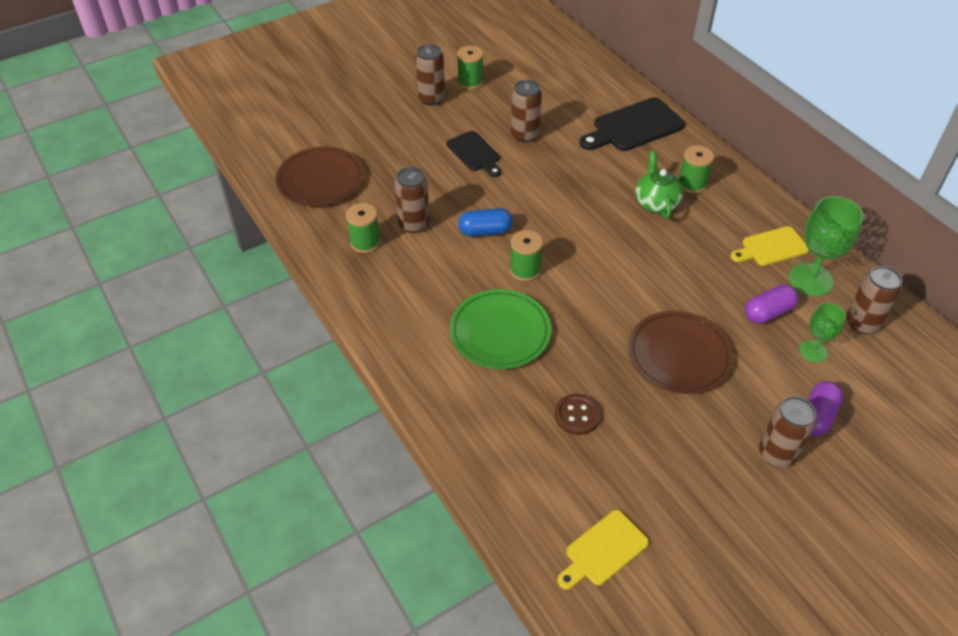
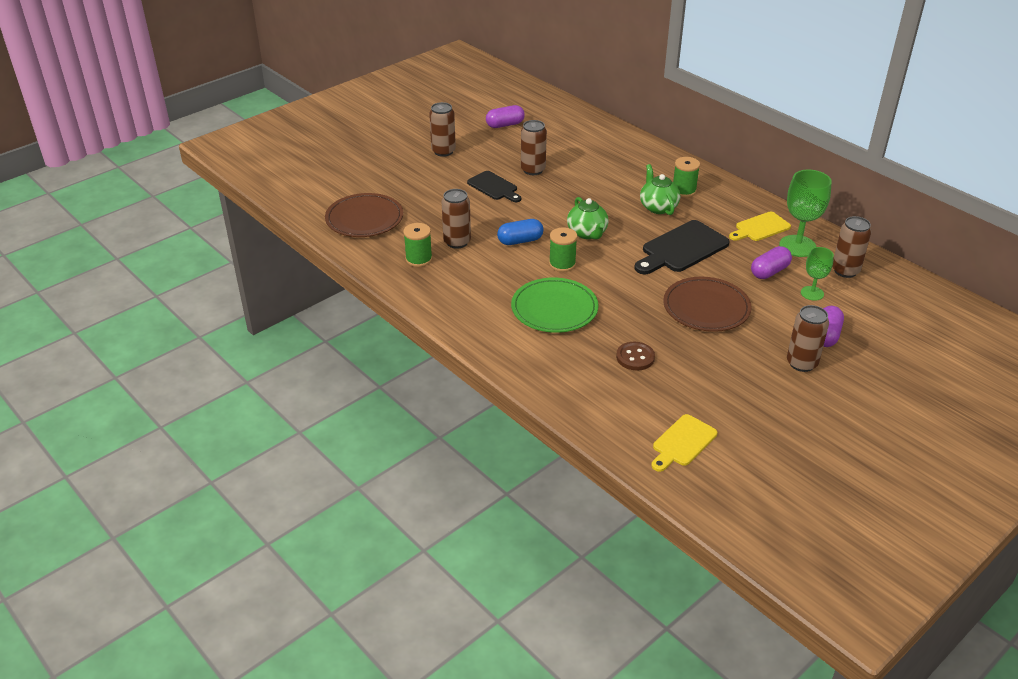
camera: 10 degrees left, 10 degrees down
green spool [457,46,483,90] -> none
black cutting board [580,97,685,151] -> black cutting board moved to [634,220,730,274]
none -> purple capsule [486,105,525,128]
none -> green teapot [567,197,609,239]

